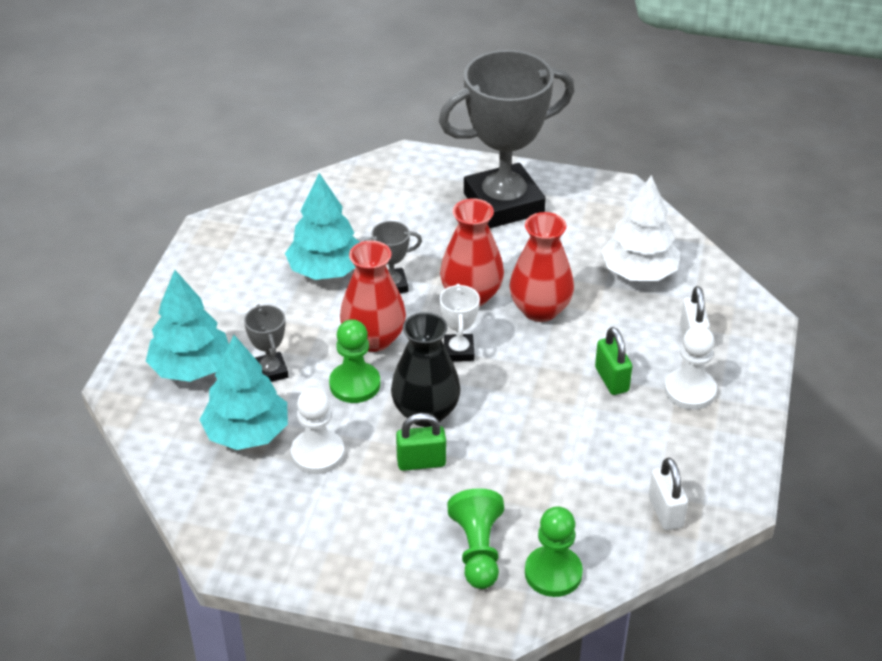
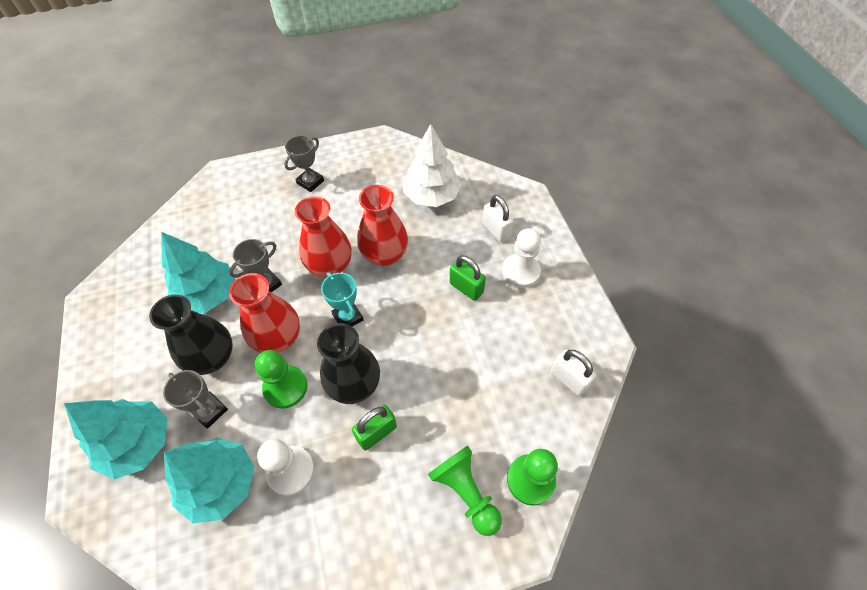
camera: 30 degrees left, 15 degrees up
grey trophy [439,50,575,228] -> grey trophy [284,135,324,192], size x0.42
white trophy [439,284,480,361] -> turquoise trophy [321,272,363,326]
none -> black vase [149,294,233,375]

